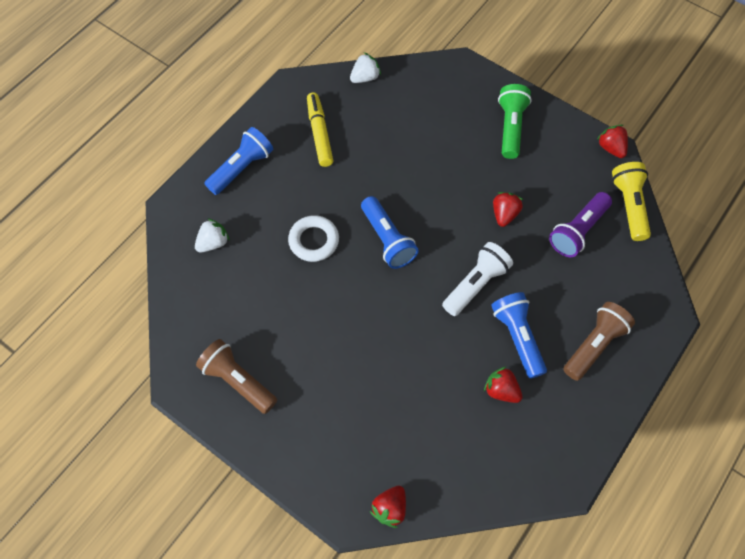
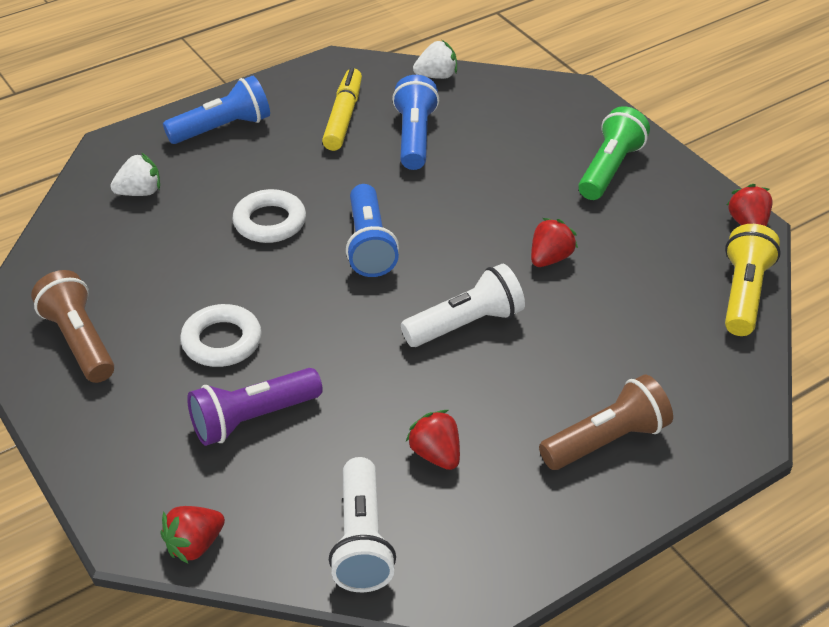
camera: 20 degrees right, 20 degrees down
blue flashlight [491,292,547,379] -> blue flashlight moved to [392,75,439,170]
purple flashlight [549,192,612,257] -> purple flashlight moved to [187,368,323,446]
none -> white ring [180,304,262,367]
none -> white flashlight [329,457,396,592]

